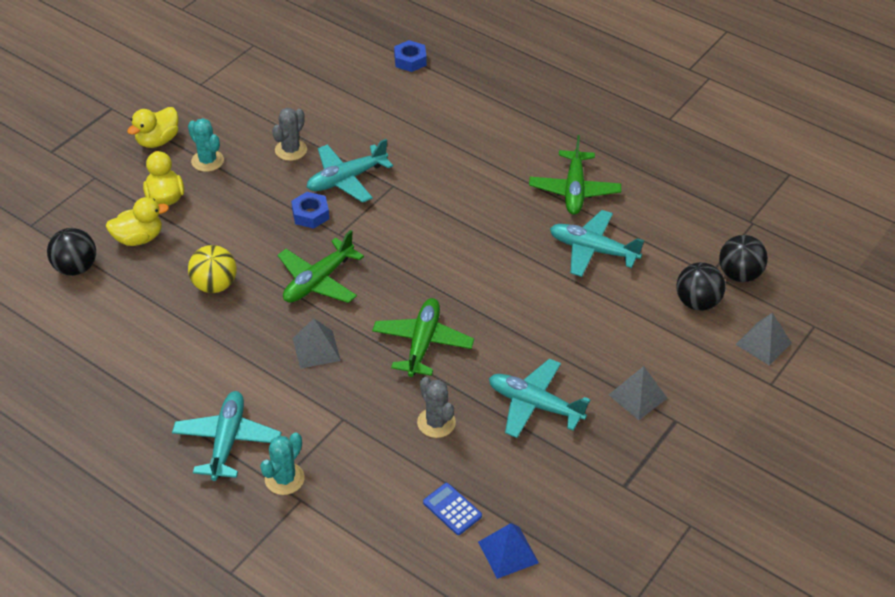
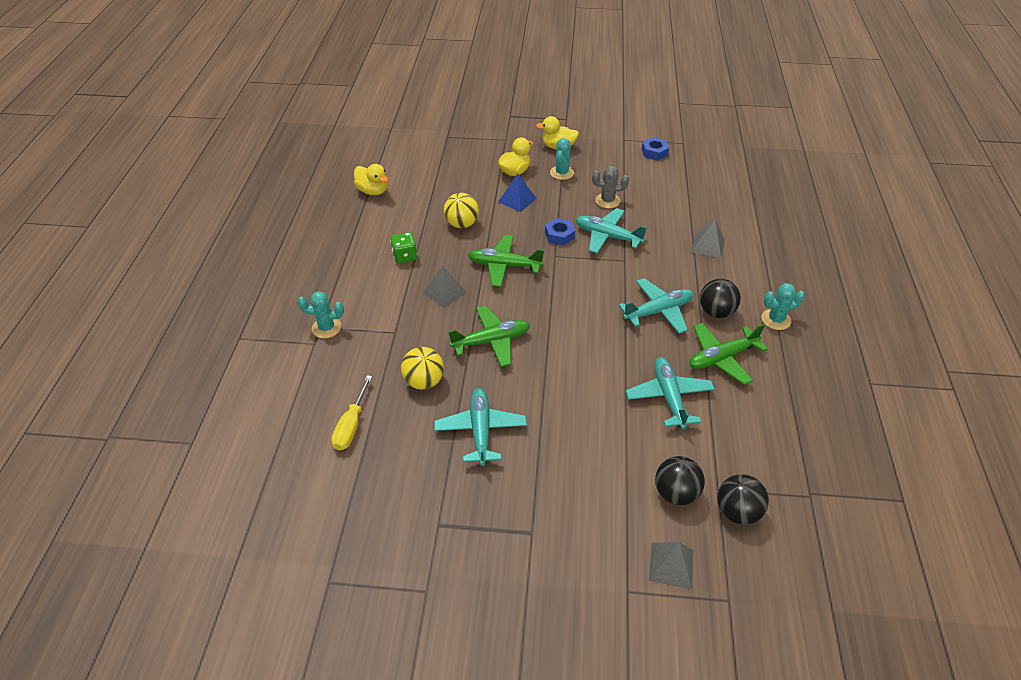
camera: 60 degrees right, 0 degrees up
black ball [47,228,96,276] -> black ball moved to [700,279,741,318]
yellow duck [106,197,169,246] -> yellow duck moved to [354,164,389,195]
turquoise plane [172,391,281,481] -> turquoise plane moved to [619,278,693,334]
blue nut [394,40,426,72] -> blue nut moved to [641,137,669,161]
grey cactus [417,377,456,438] -> yellow ball [401,347,444,390]
blue calculator [423,483,482,535] -> yellow screwdriver [331,375,372,450]
blue pyramid [478,523,539,579] -> blue pyramid moved to [498,174,536,212]
grey pyramid [609,366,667,420] -> grey pyramid moved to [691,219,725,258]
none -> green dice [390,232,417,263]
none -> turquoise cactus [761,283,805,330]

